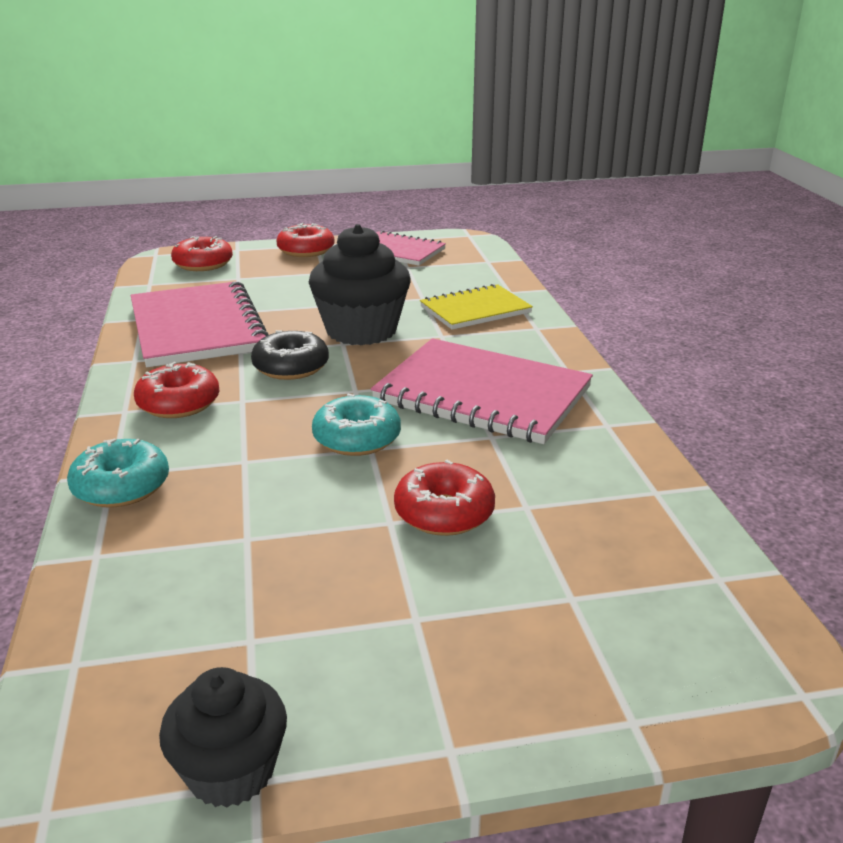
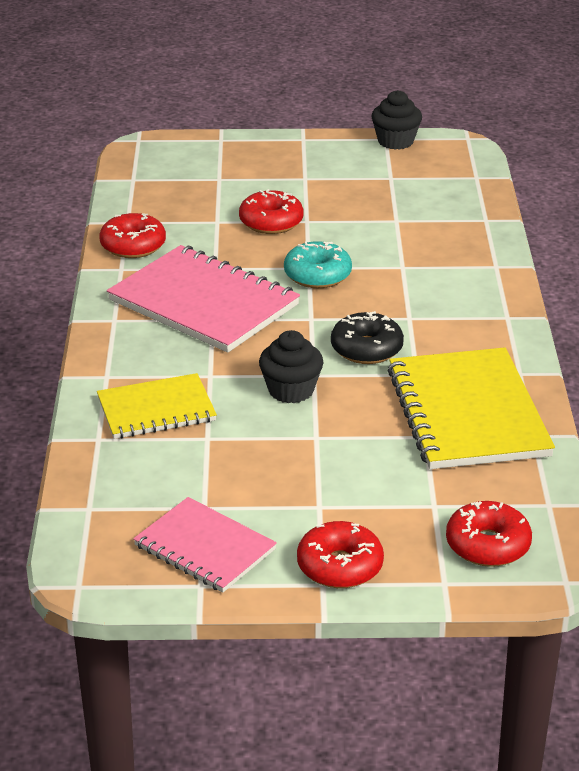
camera: 170 degrees left, 5 degrees up
turquoise donut [67,438,169,508] -> none
pink notebook [131,281,269,367] -> yellow notebook [388,347,555,469]
red donut [134,362,219,418] -> red donut moved to [99,213,166,258]
black cupcake [309,224,410,345] -> black cupcake [259,330,323,403], size x0.60

